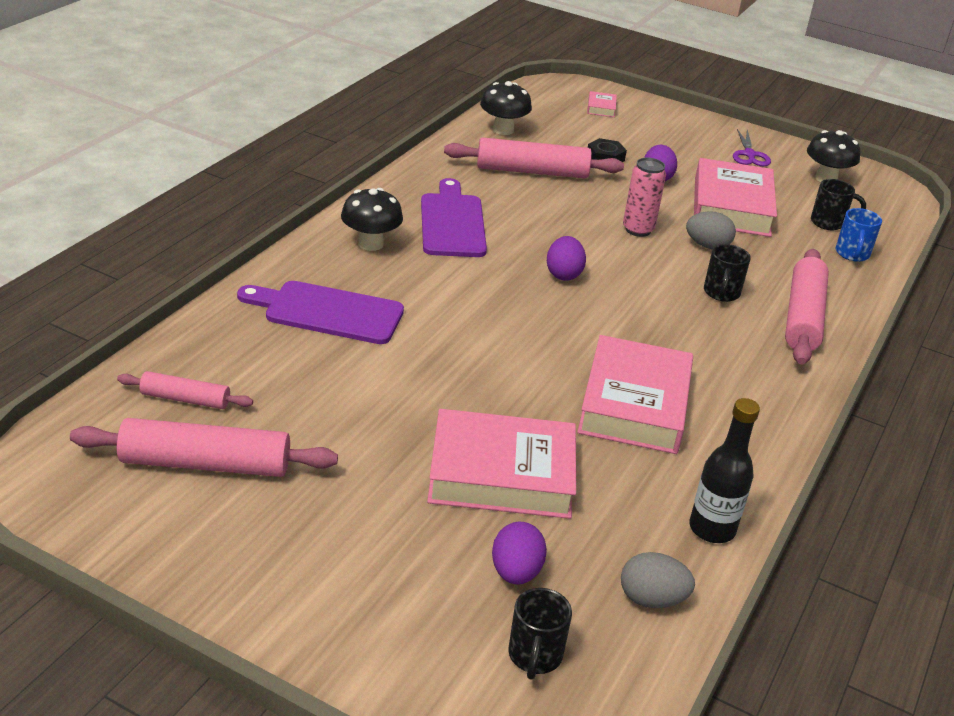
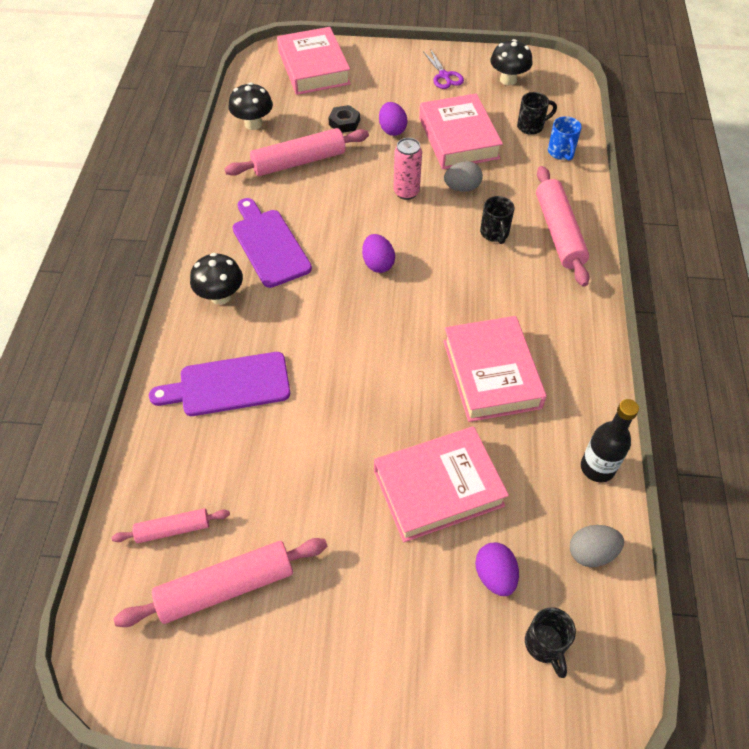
camera: 20 degrees left, 20 degrees up
pink book [587,91,617,117] -> pink book [277,27,351,95], size x2.45

